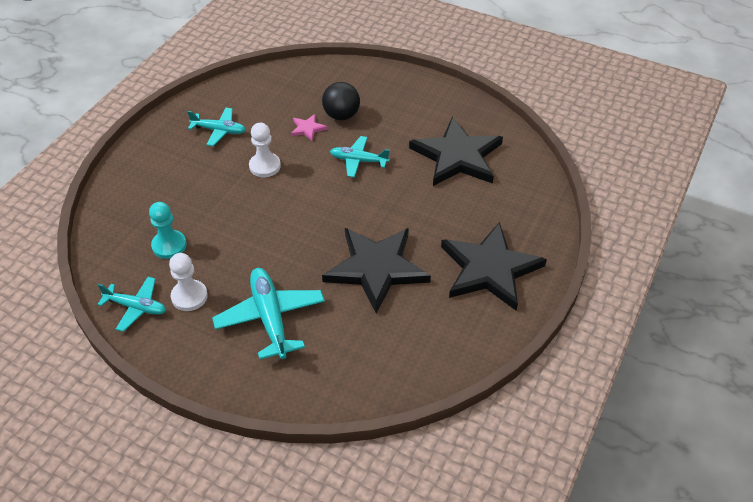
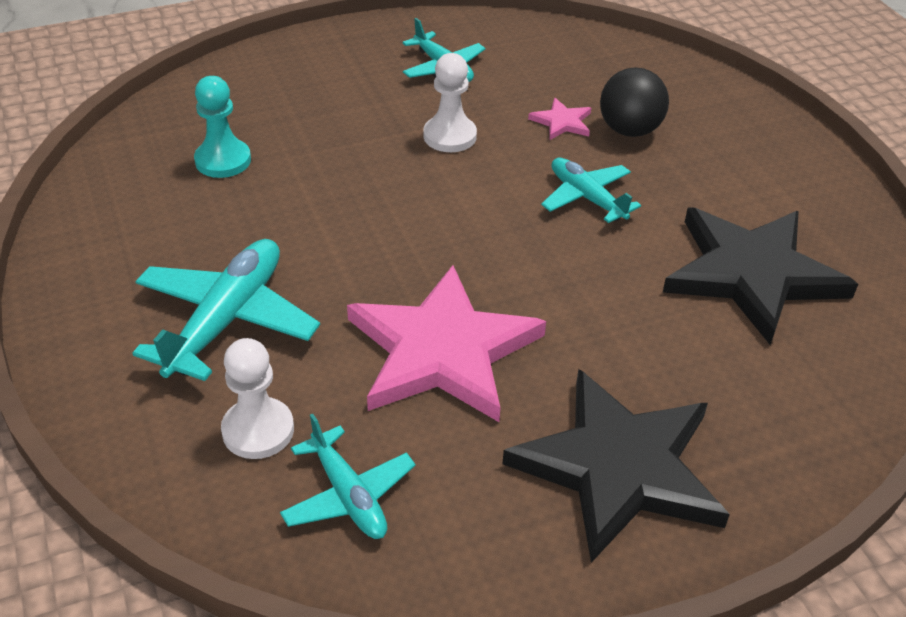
camera: 40 degrees right, 5 degrees down
turquoise plane [97,277,166,332] -> turquoise plane moved to [280,414,416,539]
white pawn [169,253,208,311] -> white pawn moved to [221,338,294,459]
black star [322,228,431,313] -> pink star [347,265,546,422]

